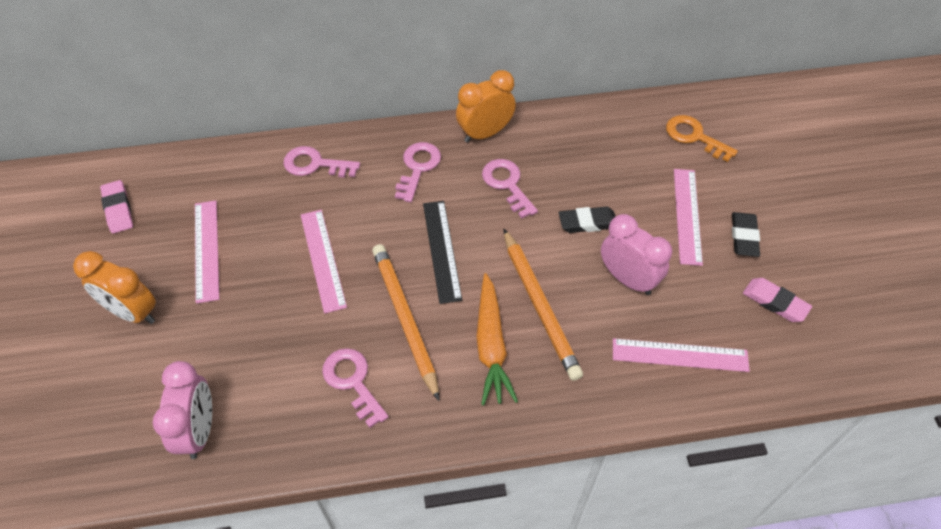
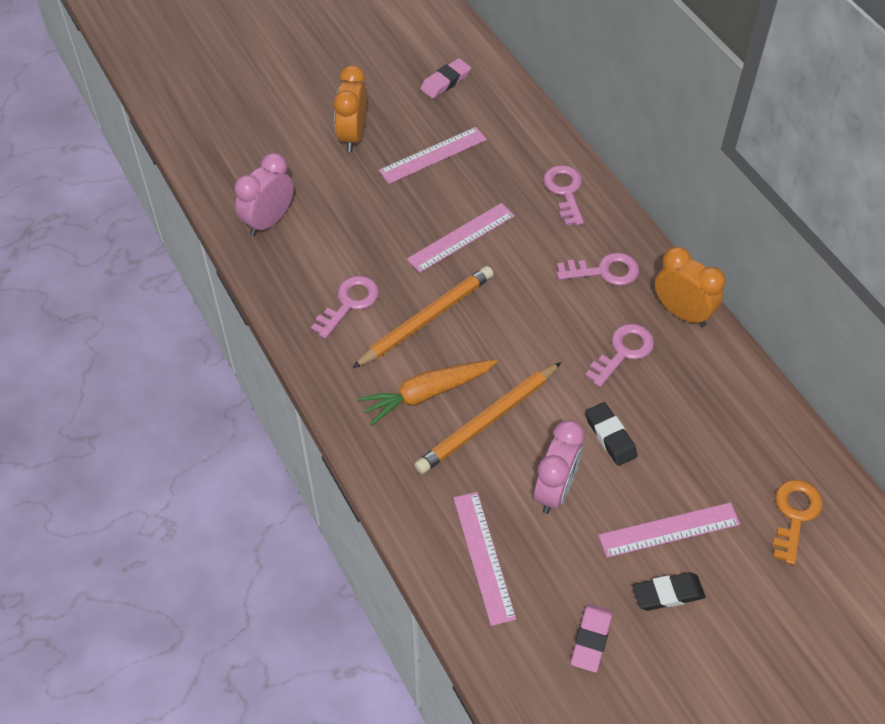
camera: 70 degrees right, 0 degrees up
pink clock [152,361,212,459] -> pink clock turned 150 degrees clockwise [234,153,294,236]
black ruler [423,201,462,304] -> none

